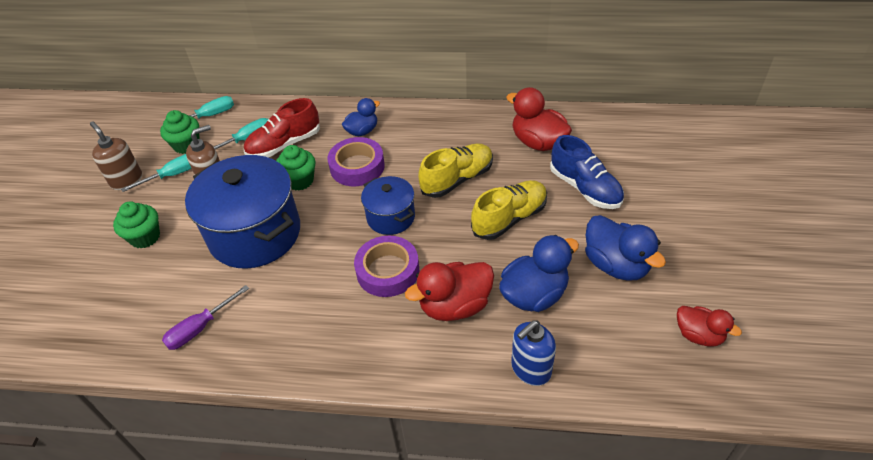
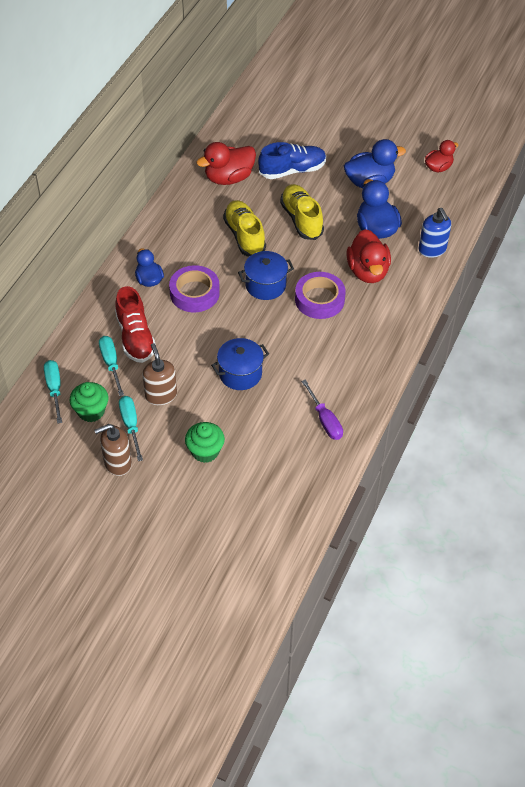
camera: 75 degrees left, 5 degrees up
blue pot [185,155,300,269] -> blue pot [211,338,269,390], size x0.53
green cupcake [276,145,316,191] -> none

